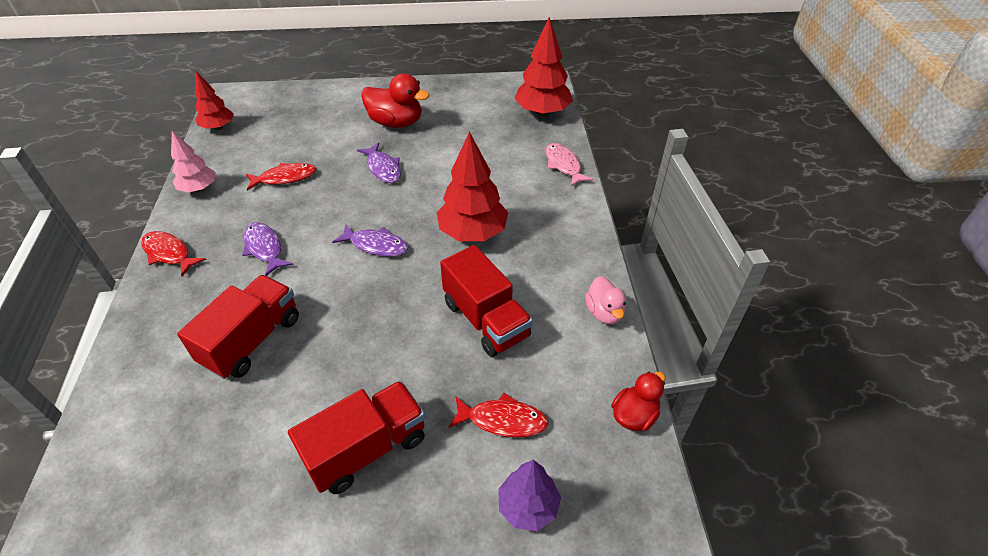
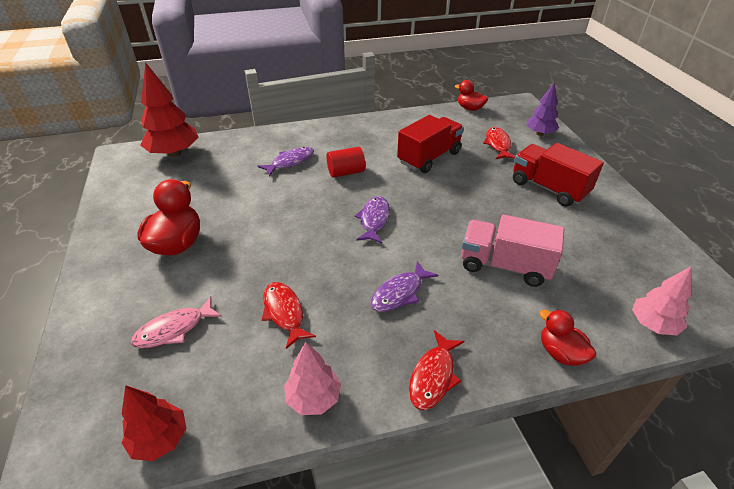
camera: 100 degrees left, 5 degrees down
red truck [177,275,299,379] -> pink truck [461,215,564,287]
purple fish [357,143,401,183] -> purple fish moved to [258,147,314,177]
red tree [437,132,508,241] -> red cylinder [327,147,365,178]
pink fish [546,143,593,187] -> pink fish moved to [131,296,222,348]
pink duck [585,276,626,324] -> none
none -> red duck [539,309,596,366]
none -> pink tree [632,266,692,335]

